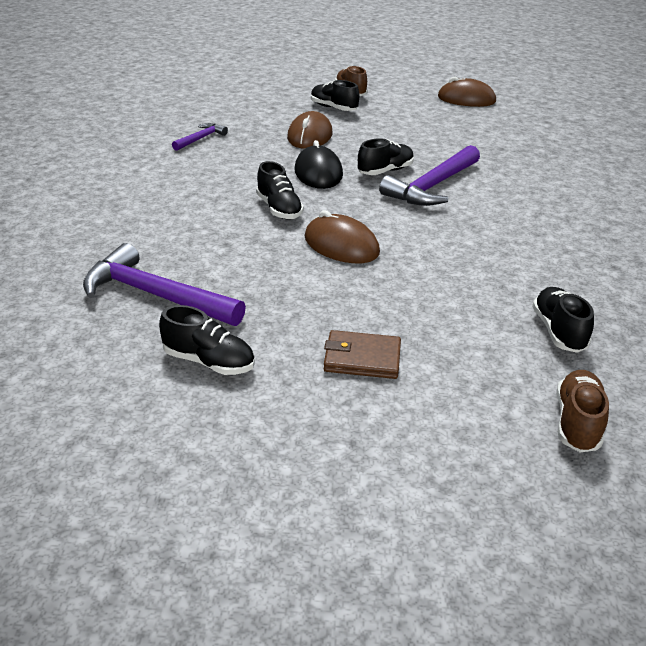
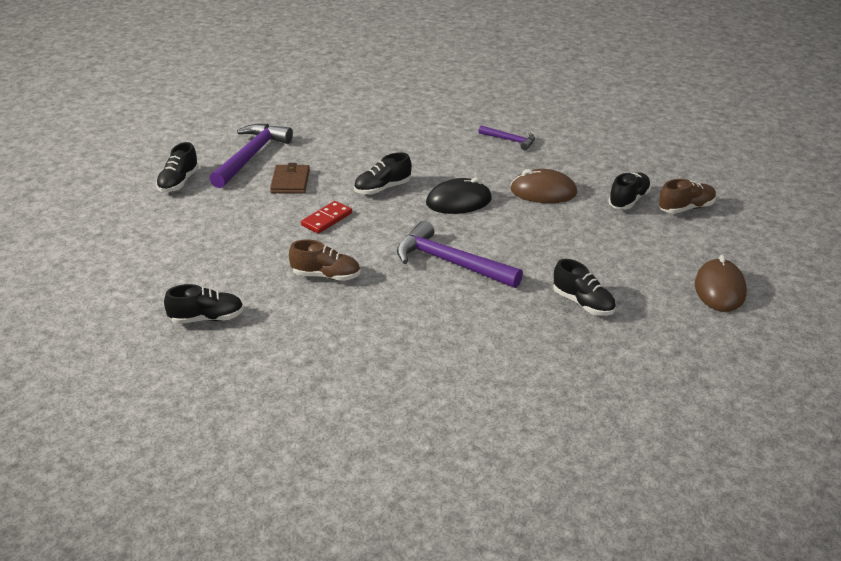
camera: 85 degrees right, 0 degrees up
brown mouse [305,210,380,263] -> red domino [301,201,352,234]
brown wallet [324,330,401,379] -> brown wallet moved to [270,163,310,194]
black shoe [357,138,414,175] -> black shoe moved to [553,259,616,316]
brown shoe [556,370,609,452] -> brown shoe moved to [289,240,360,281]

